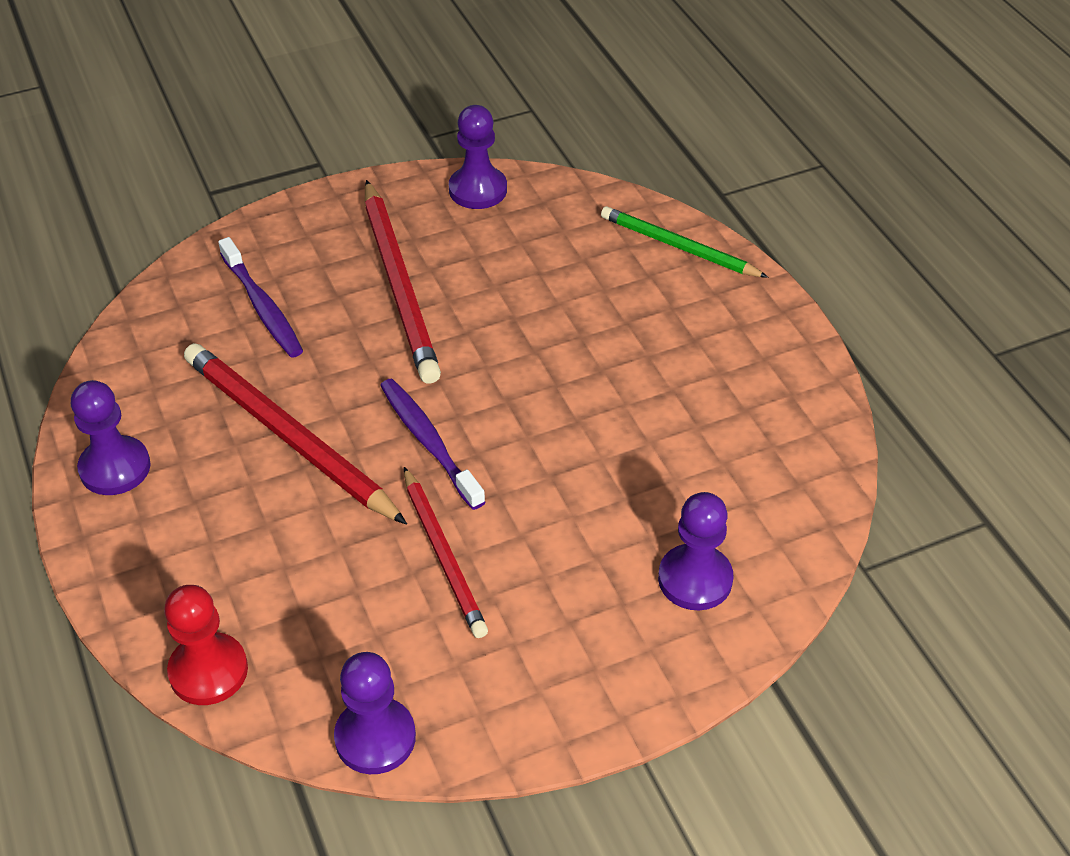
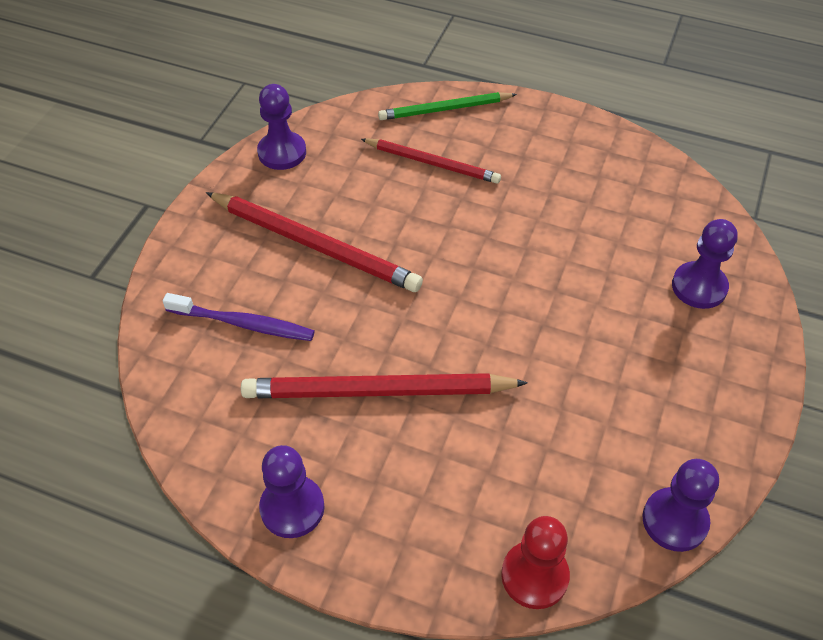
camera: 45 degrees left, 5 degrees up
purple toothbrush [380,379,485,510] -> none
red pencil [404,467,488,638] -> red pencil moved to [361,138,501,184]

